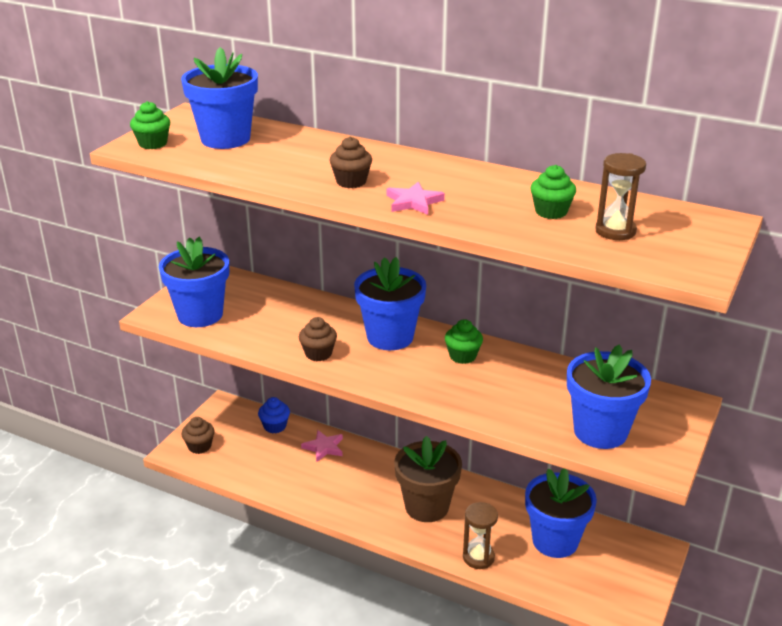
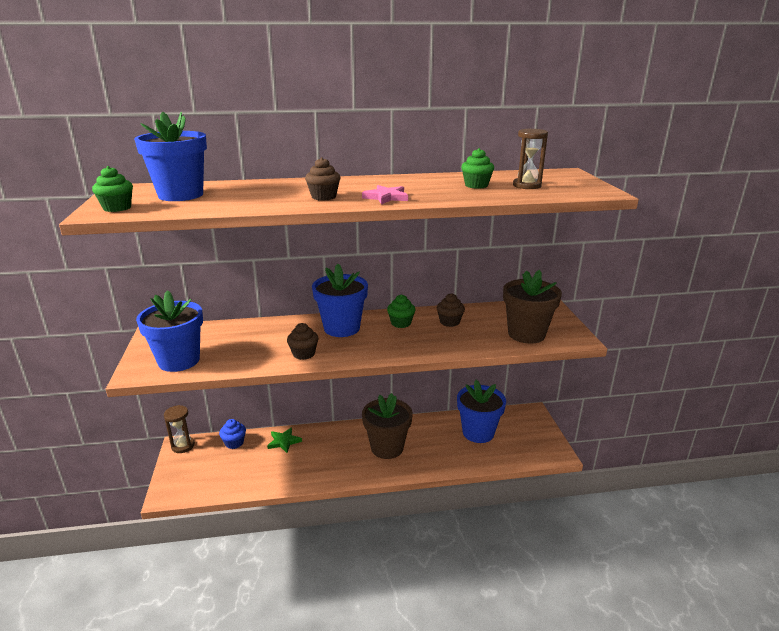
camera: 35 degrees left, 5 degrees down
brown cupcake [181,417,215,454] -> brown cupcake moved to [437,293,465,327]
pink star [301,430,343,462] -> green star [267,427,302,453]
brown hourglass [463,502,498,569] -> brown hourglass moved to [164,405,195,453]
blue flower pot [567,344,651,449] -> brown flower pot [503,270,562,344]

